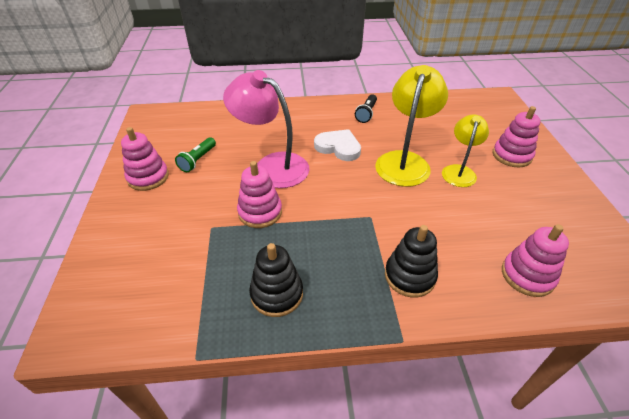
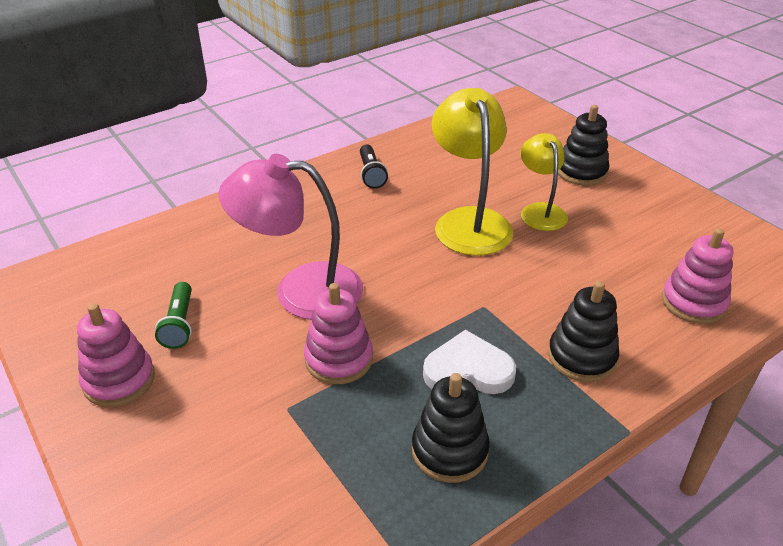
camera: 30 degrees left, 5 degrees down
white heart [314,129,361,161] -> white heart moved to [423,330,516,394]
pink stacking toy [493,106,540,167] -> black stacking toy [558,105,609,186]

